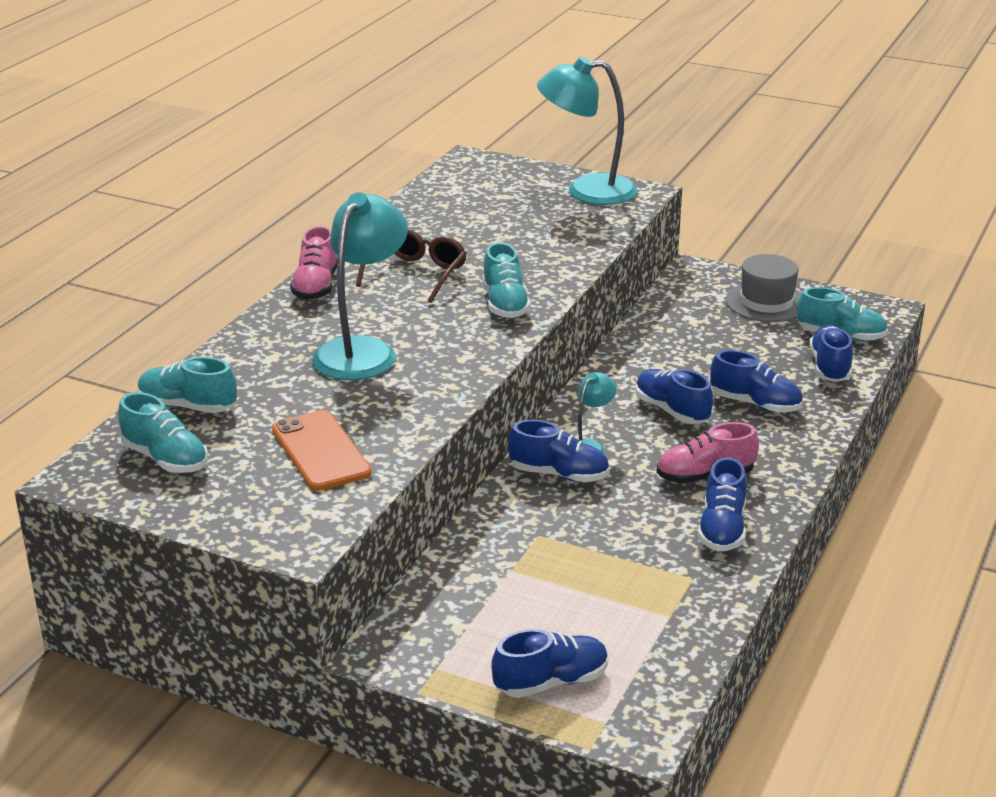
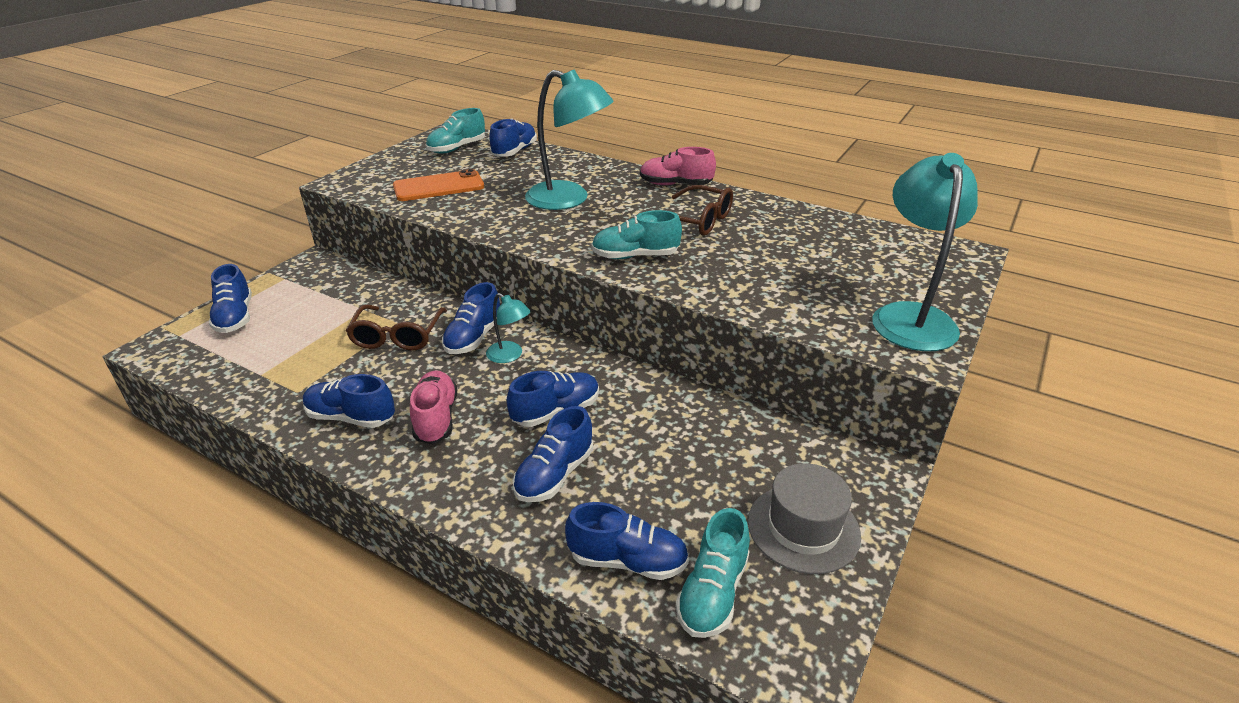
camera: 95 degrees right, 5 degrees up
turquoise shoe [138,357,237,413] -> blue shoe [489,119,537,157]
none -> brown glasses [346,305,447,351]

